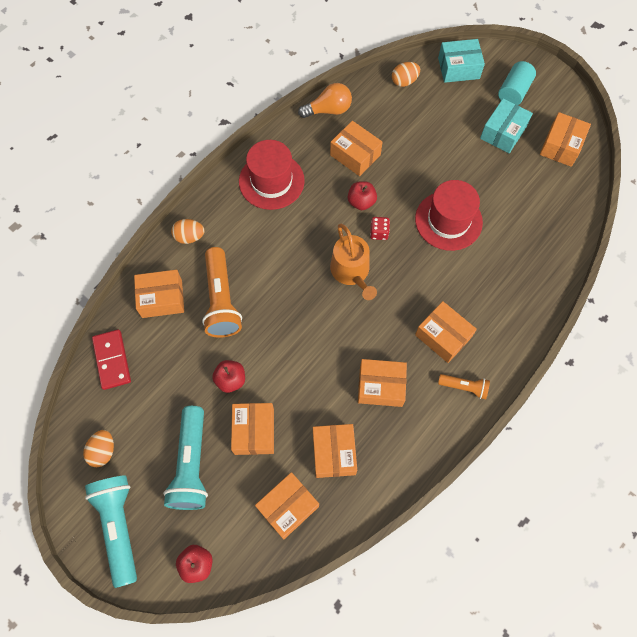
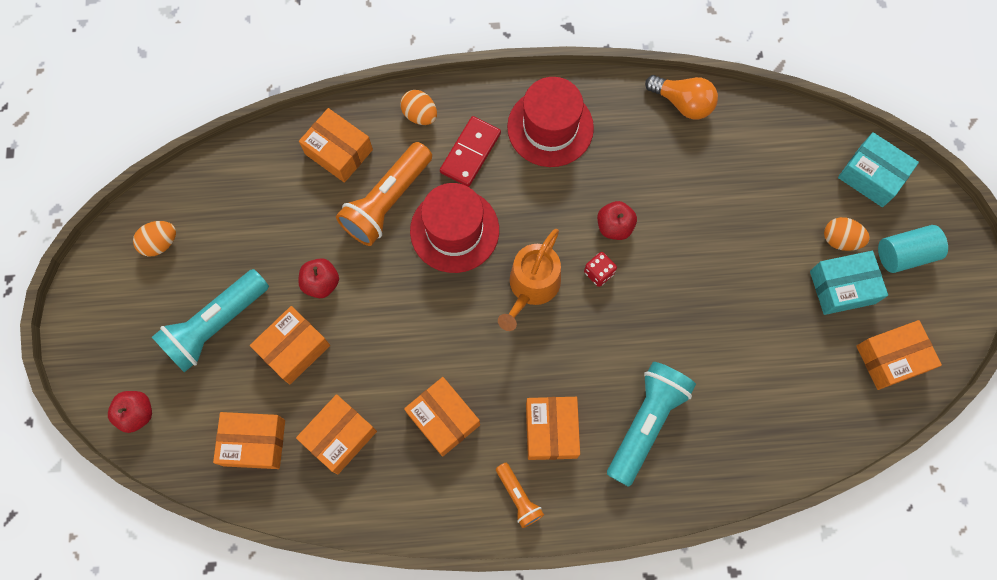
camera: 45 degrees right, 5 degrees up
turquoise flashlight [85,475,137,588] -> turquoise flashlight moved to [607,362,696,487]
red domino [92,329,131,390] -> red domino moved to [440,116,501,187]
orange box [330,121,383,176] -> none
orange egg [392,62,420,87] -> orange egg moved to [824,217,870,251]
red hat [415,180,483,251] -> red hat moved to [410,183,499,273]

